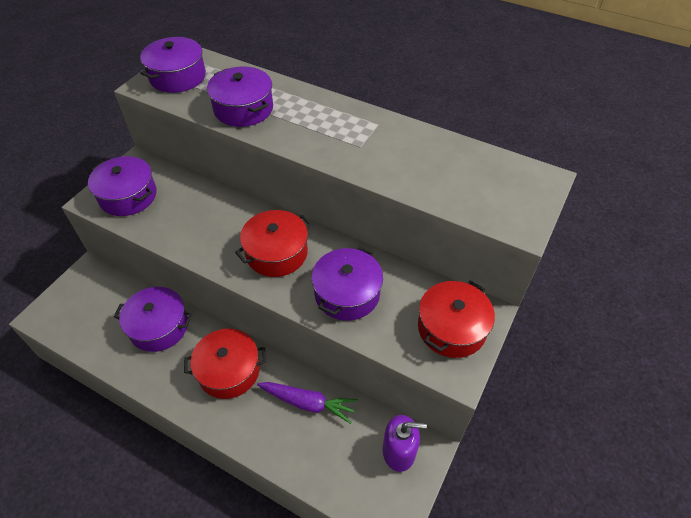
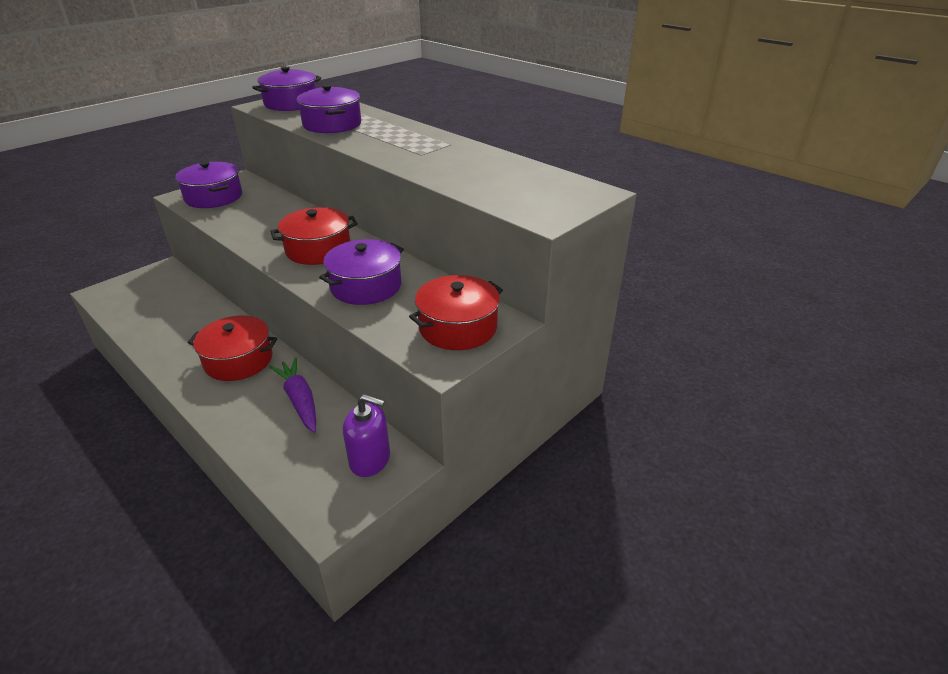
camera: 15 degrees right, 15 degrees down
purple pot [114,287,192,352] -> none
purple carrot [257,382,358,424] -> purple carrot turned 150 degrees counterclockwise [269,358,316,433]

